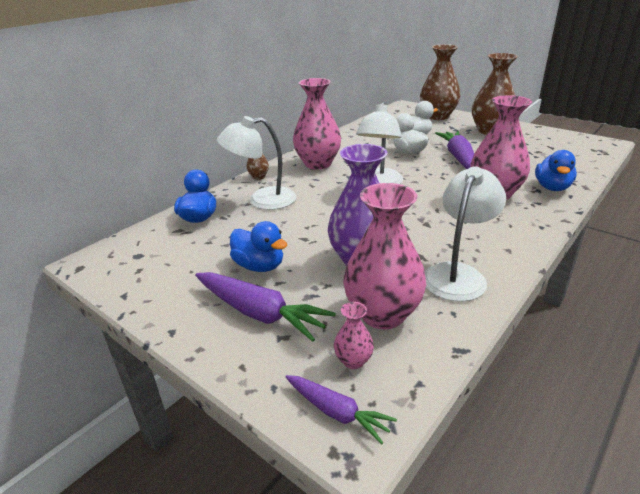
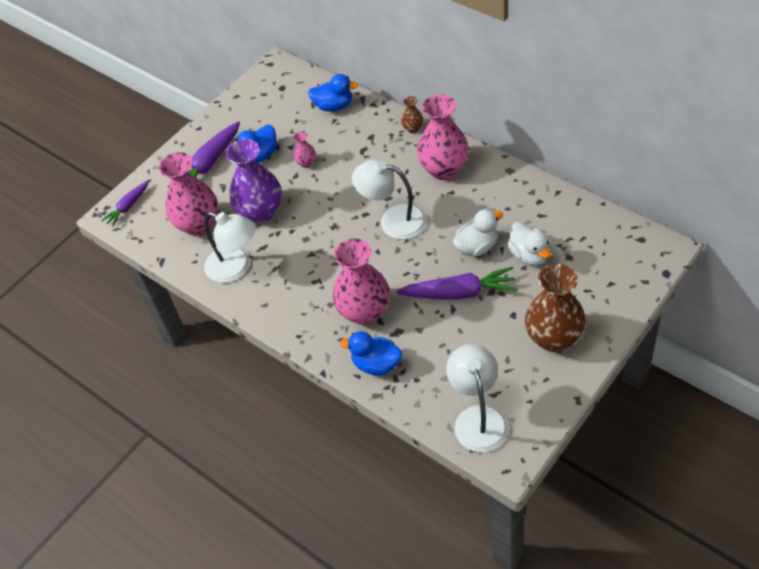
camera: 95 degrees right, 20 degrees up
white lamp [217,116,296,210] -> white lamp moved to [446,344,508,452]
pink vase [334,302,374,369] -> pink vase moved to [293,131,316,168]
brown vase [420,44,460,120] -> none

